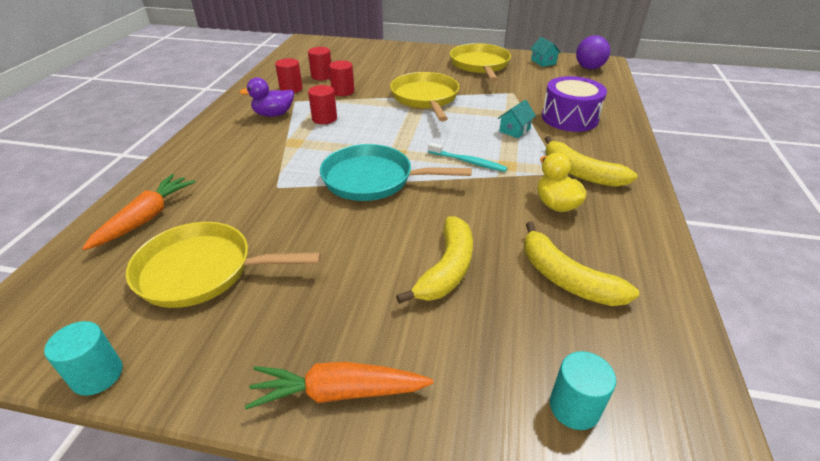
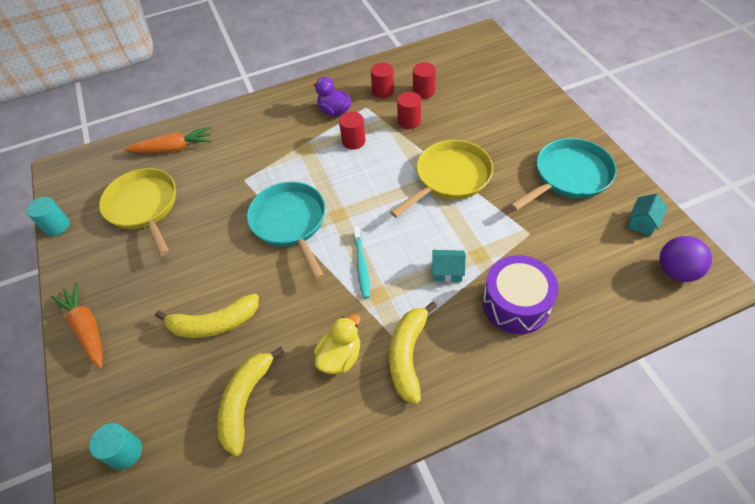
camera: 60 degrees right, 15 degrees up
yellow pan [450,43,511,81] -> turquoise pan [510,138,617,211]

